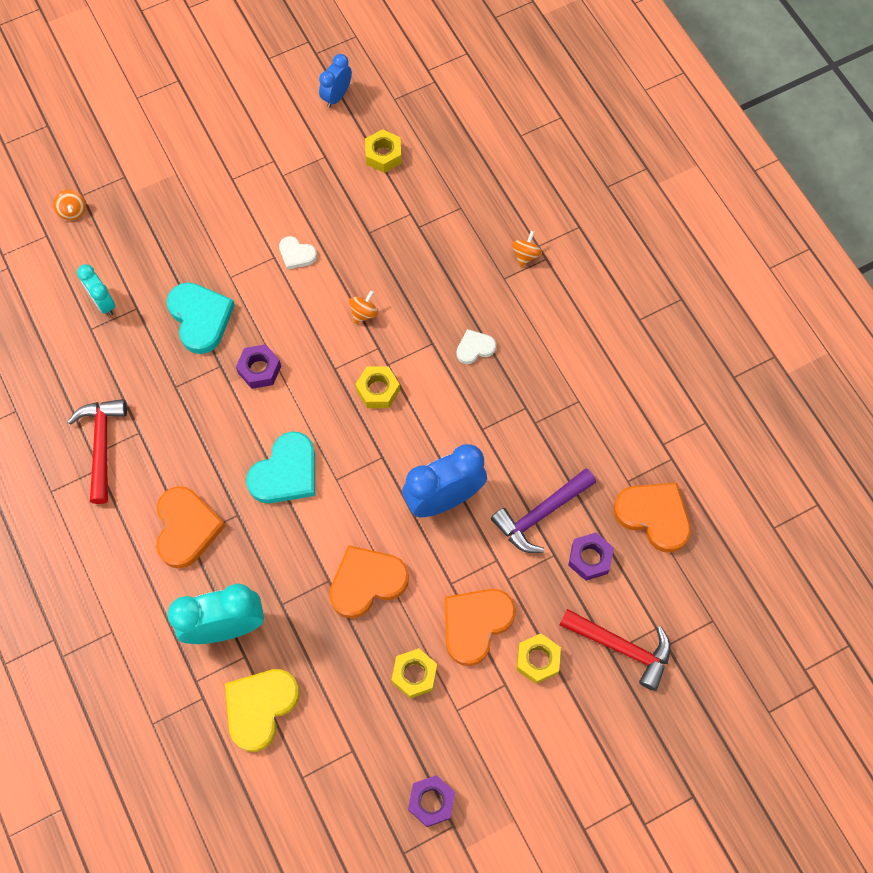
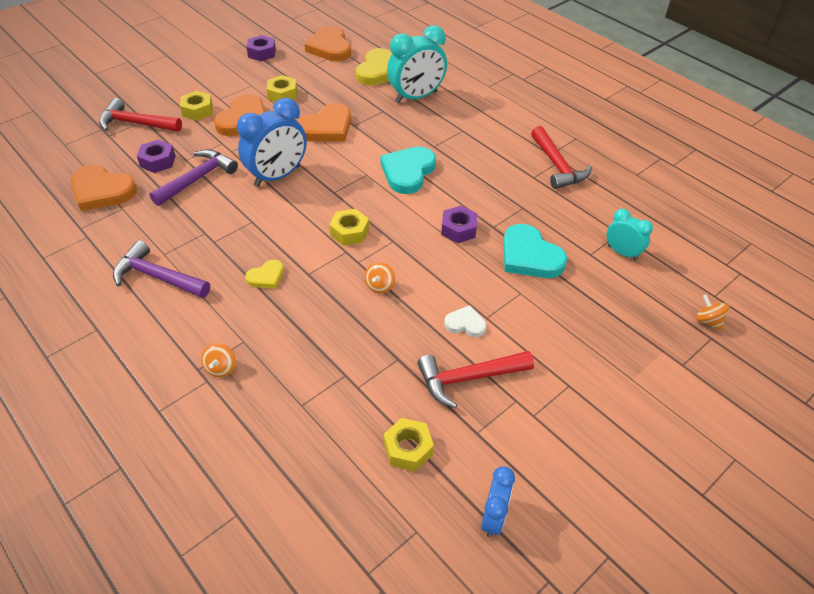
camera: 165 degrees right, 20 degrees down
orange heart [156,486,226,569] -> orange heart moved to [305,26,351,61]
white heart [456,329,496,364] -> yellow heart [245,260,284,289]
none -> purple hammer [113,240,210,298]
none -> red hammer [417,351,534,408]

